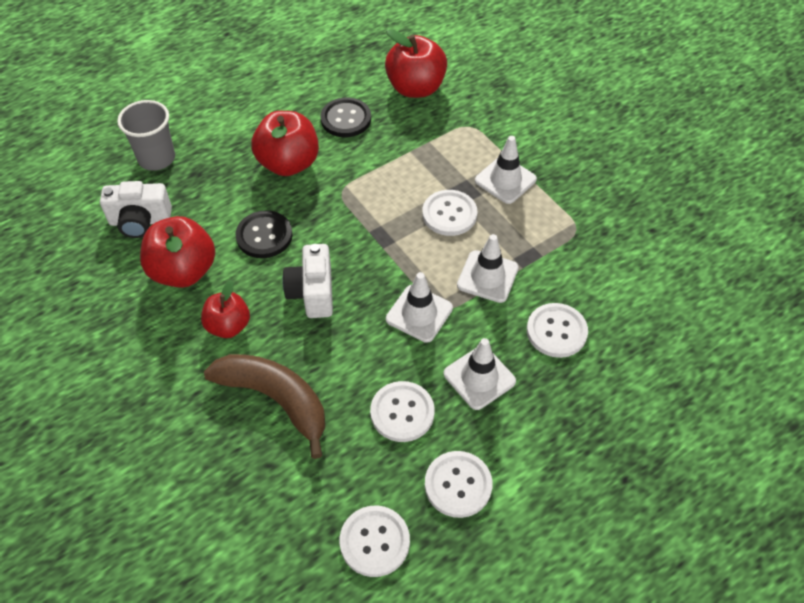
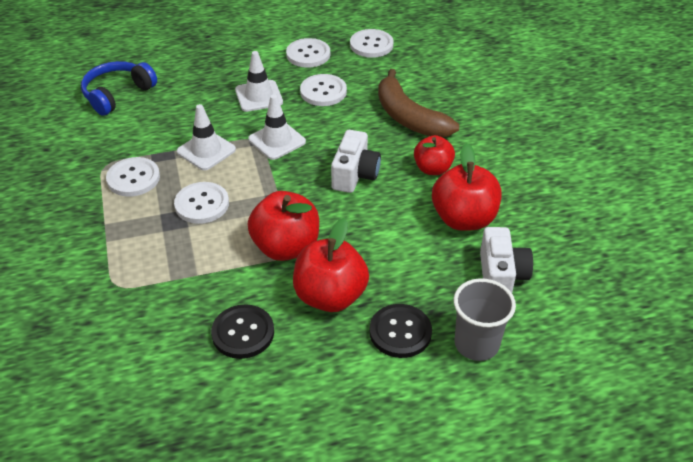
camera: 160 degrees left, 10 degrees down
white camera [100,181,172,238] -> white camera turned 75 degrees clockwise [480,227,533,293]
black button [236,210,293,258] -> black button moved to [370,304,432,358]
red apple [385,29,447,98] -> red apple moved to [248,191,319,261]
white traffic cone [475,136,537,204] -> none
white button [527,303,588,358] -> white button moved to [106,157,160,197]
none -> blue headphones [81,61,157,116]

